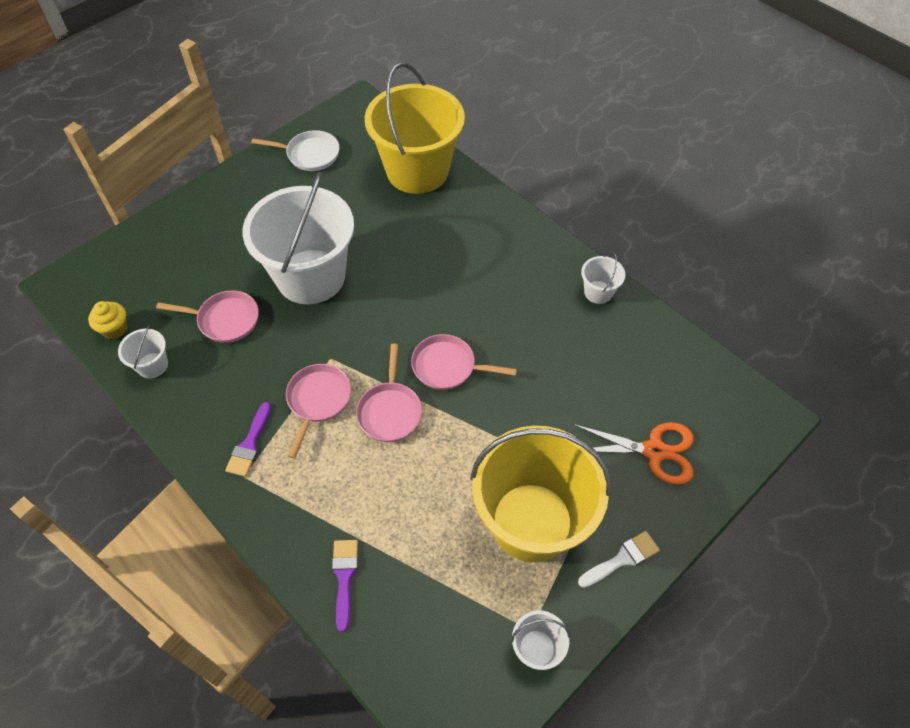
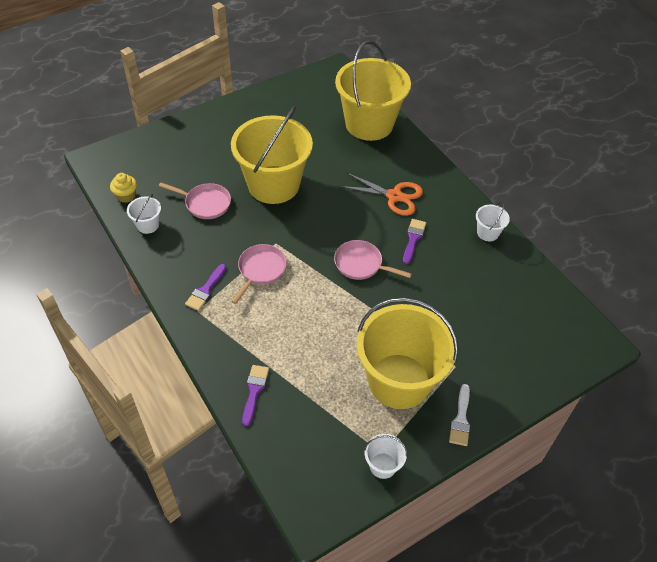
camera: 10 degrees right, 5 degrees down
white bucket [242,172,354,304] -> yellow bucket [231,106,313,204]
white pan [251,130,340,171] -> none
pink pan [356,343,422,442] -> none
orange scissors [572,422,694,485] -> orange scissors moved to [339,173,423,216]
white brush [578,531,660,588] -> white brush turned 120 degrees clockwise [449,384,470,446]
none -> purple brush [403,219,426,264]

